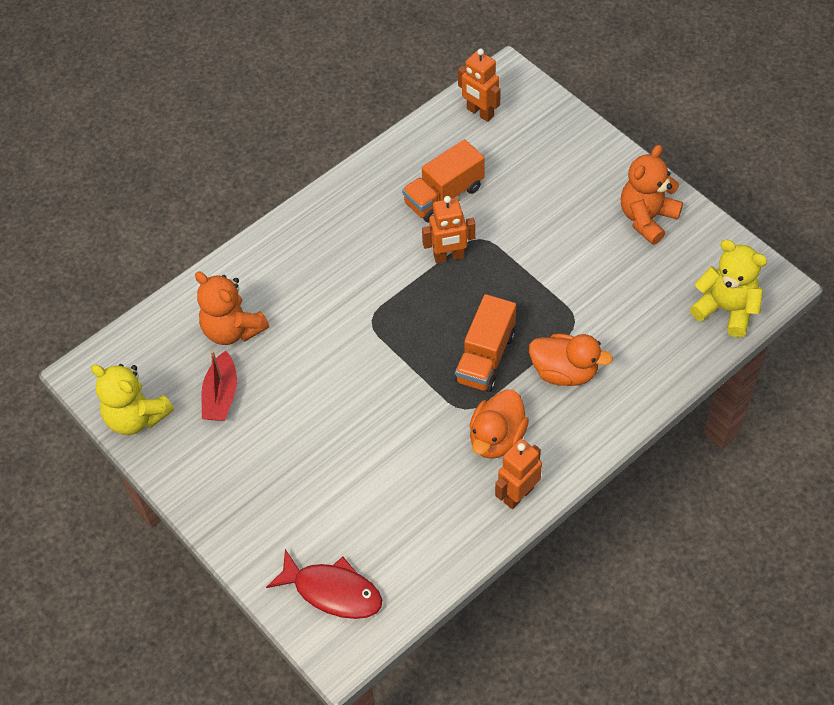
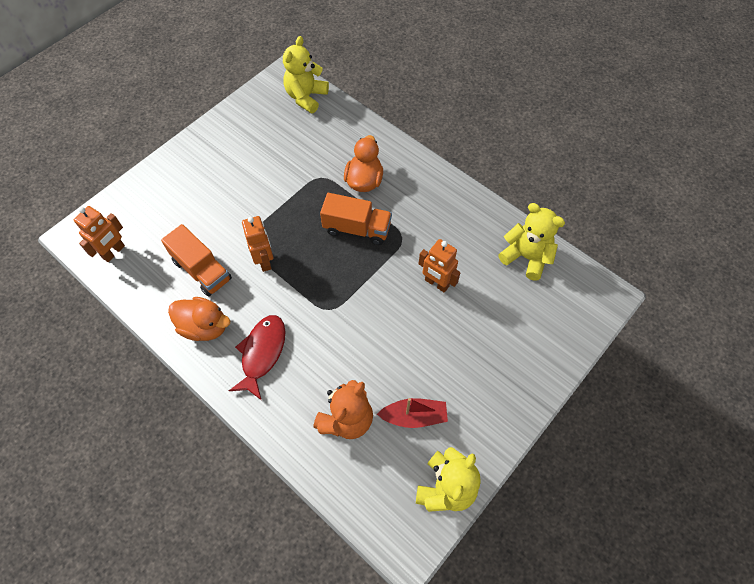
camera: 100 degrees left, 5 degrees up
red fish [266,549,382,619] -> red fish moved to [229,315,285,400]
orange duck [469,390,529,459] -> orange duck moved to [168,297,230,341]
orange robot [495,439,542,509] -> orange robot moved to [419,239,460,293]
orange teddy bear [621,145,683,245] -> none
none -> yellow teddy bear [498,203,565,281]

